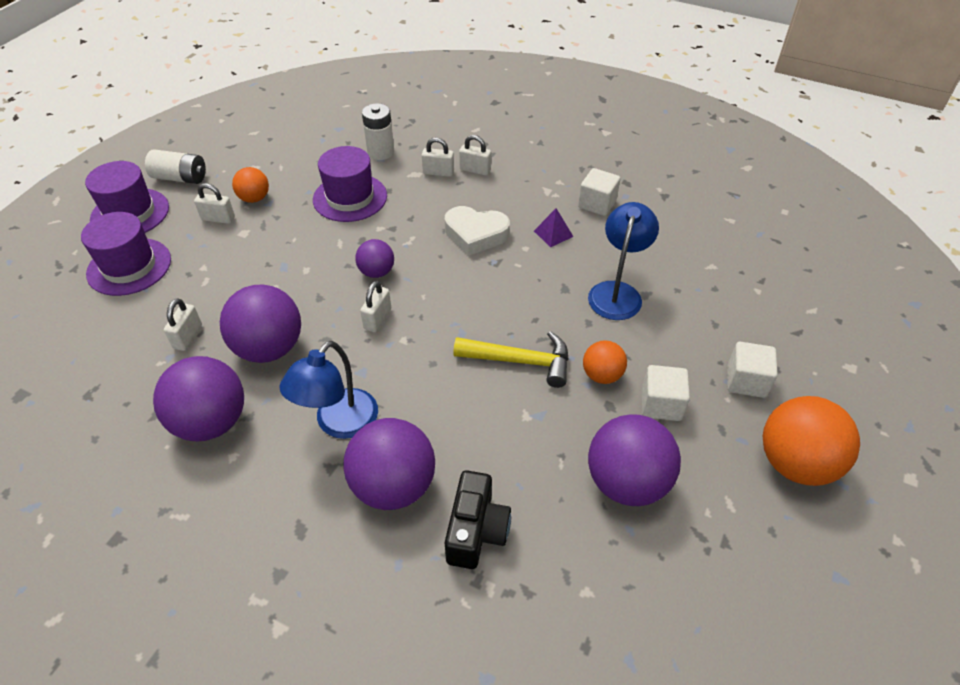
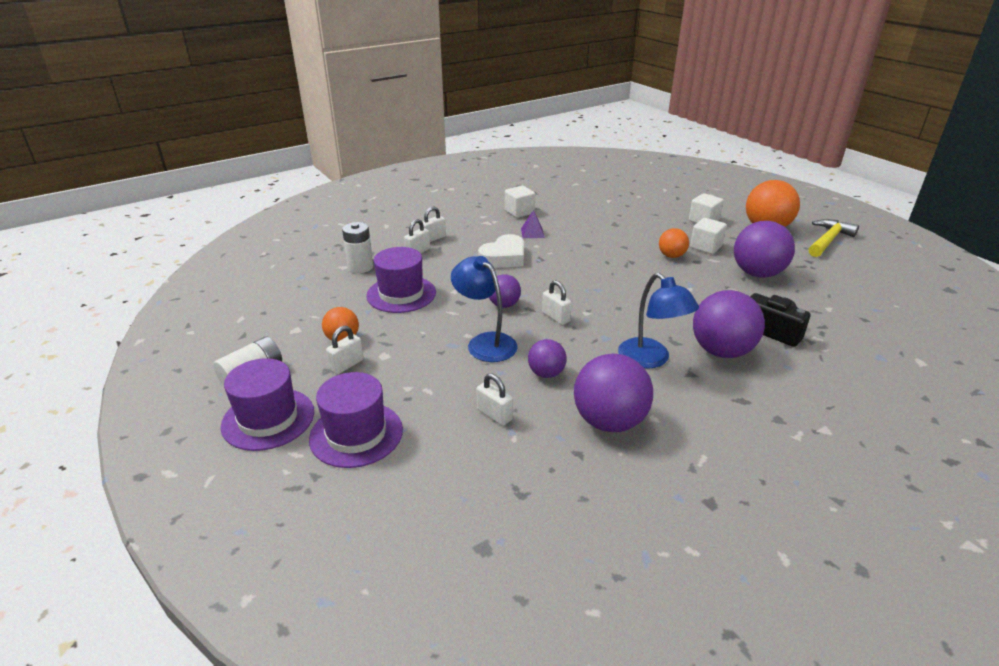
camera: 60 degrees left, 15 degrees down
purple ball [220,285,301,363] -> purple ball [528,339,567,378], size x0.55
yellow hammer [453,331,569,388] -> yellow hammer moved to [809,219,859,257]
blue lamp [588,202,659,320] -> blue lamp moved to [451,256,518,362]

